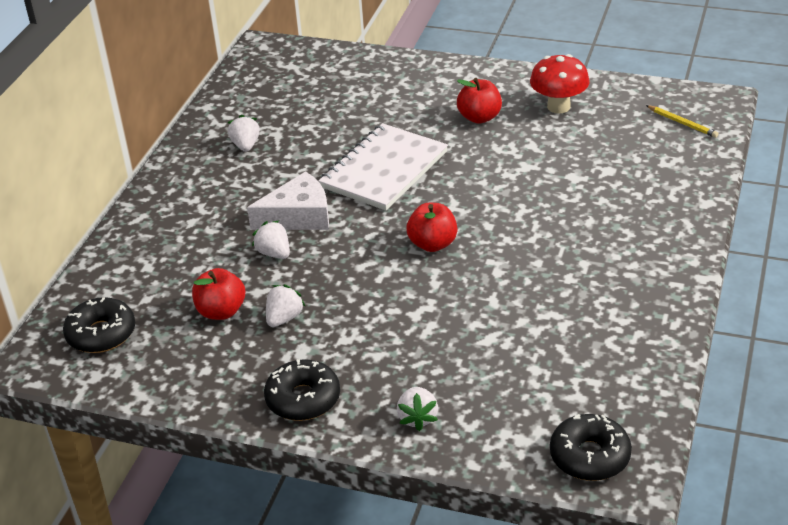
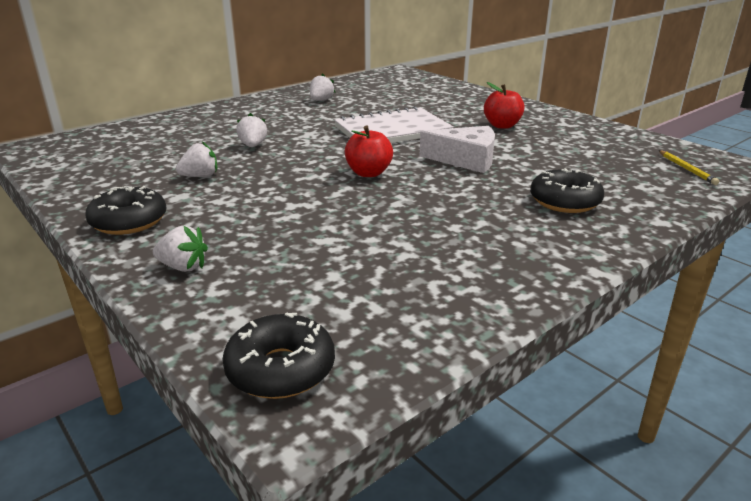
camera: 30 degrees right, 10 degrees down
black donut [63,297,135,353] -> black donut moved to [530,168,604,213]
red apple [192,268,245,320] -> none
white cheese [247,171,329,230] -> white cheese moved to [420,126,495,173]
white strawberry [397,387,438,431] -> white strawberry turned 105 degrees counterclockwise [153,226,208,272]
red mushroom [530,54,589,114] -> none

